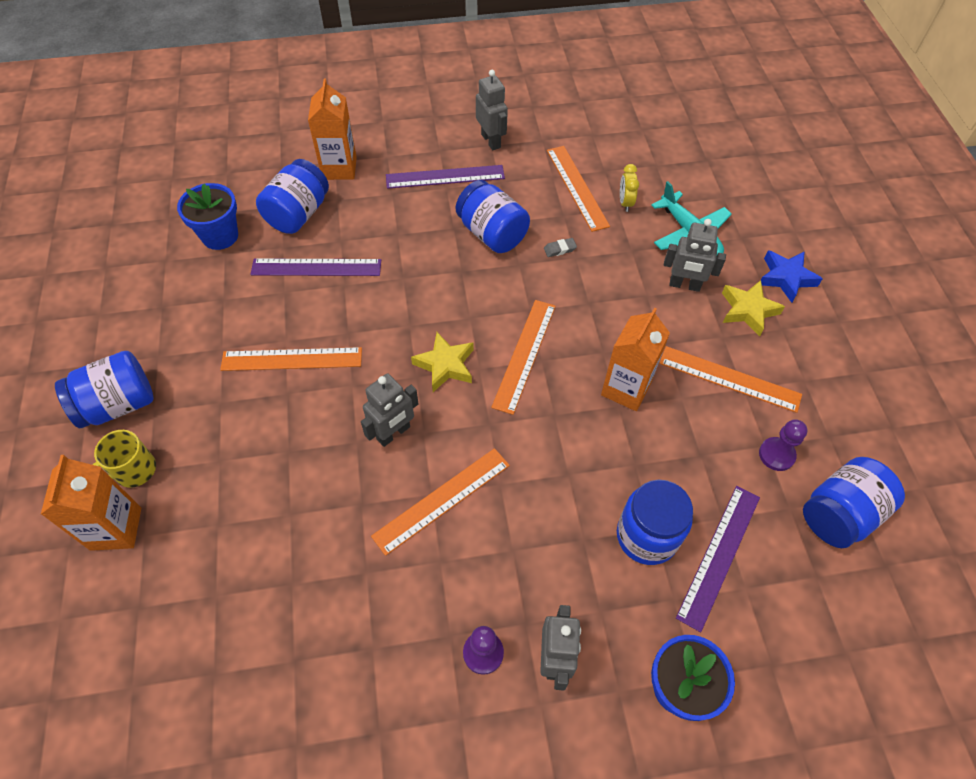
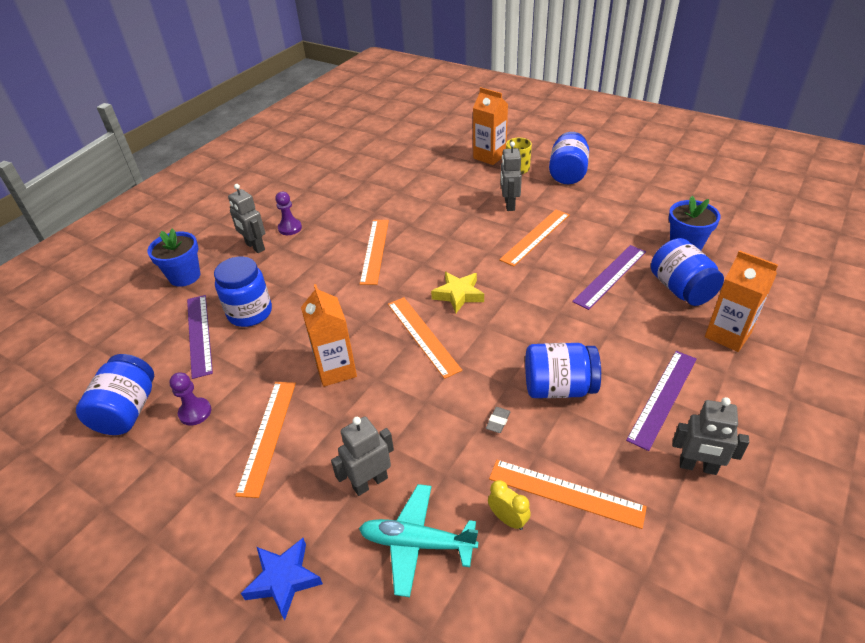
camera: 135 degrees right, 15 degrees down
grey robot [361,374,419,447] -> grey robot moved to [501,141,522,211]
orange ruler [659,346,802,413] -> orange ruler turned 60 degrees counterclockwise [235,382,296,498]
yellow star [722,280,785,336] -> none

